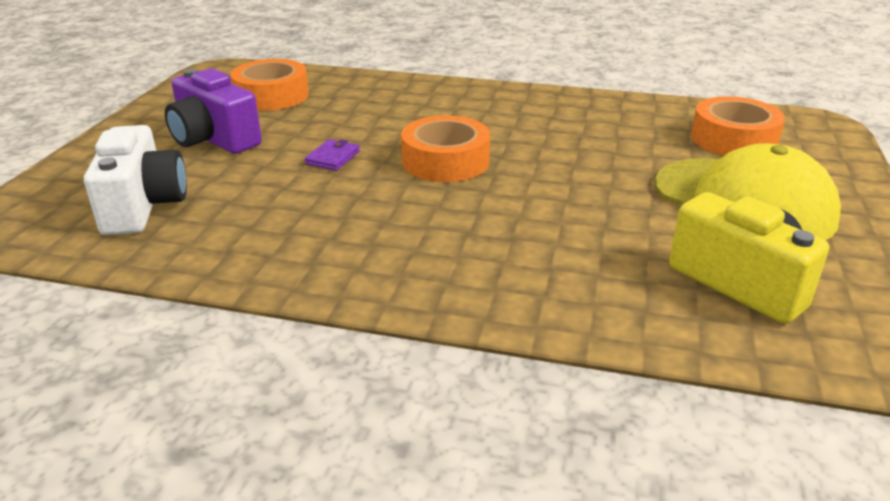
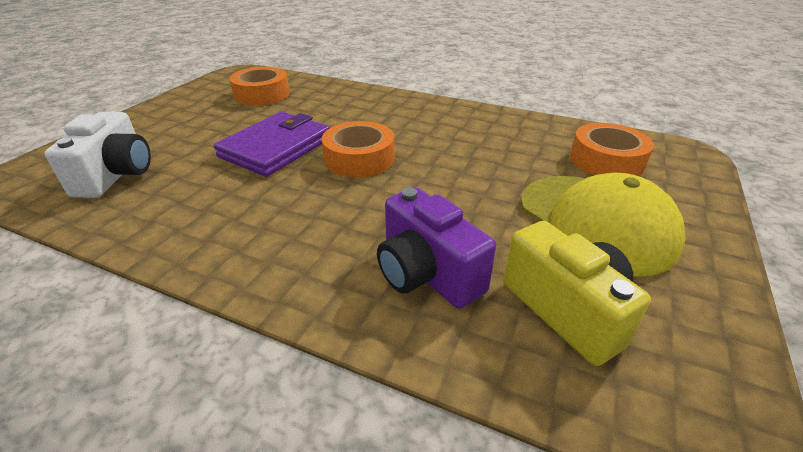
camera: 10 degrees right, 5 degrees up
purple camera [165,69,262,154] -> purple camera moved to [377,187,496,309]
purple wallet [305,139,360,171] -> purple wallet [214,111,330,177], size x2.46

